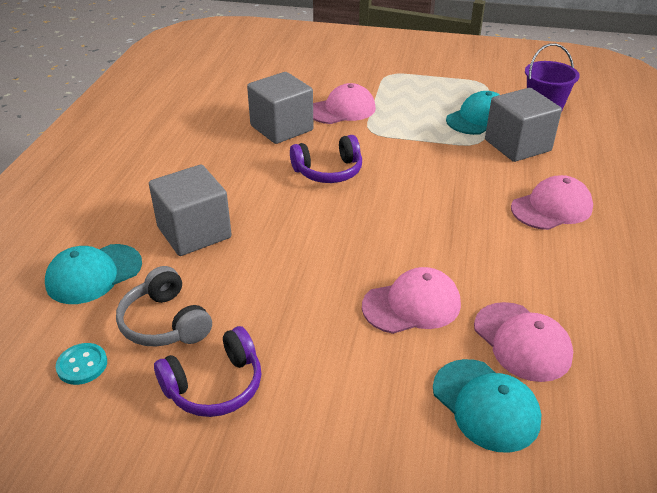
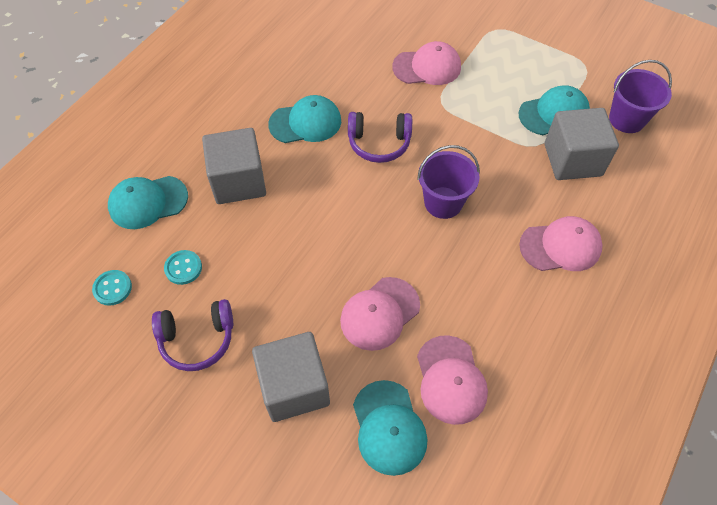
camera: 20 degrees right, 20 degrees up
grey headphones [116,266,212,347] -> turquoise button [164,250,202,285]
grey cube [247,72,313,144] -> grey cube moved to [252,332,330,422]
pink cap [362,267,461,334] -> pink cap turned 135 degrees clockwise [340,277,420,351]
none -> turquoise cap [268,95,341,143]
none -> purple bucket [417,145,480,219]

